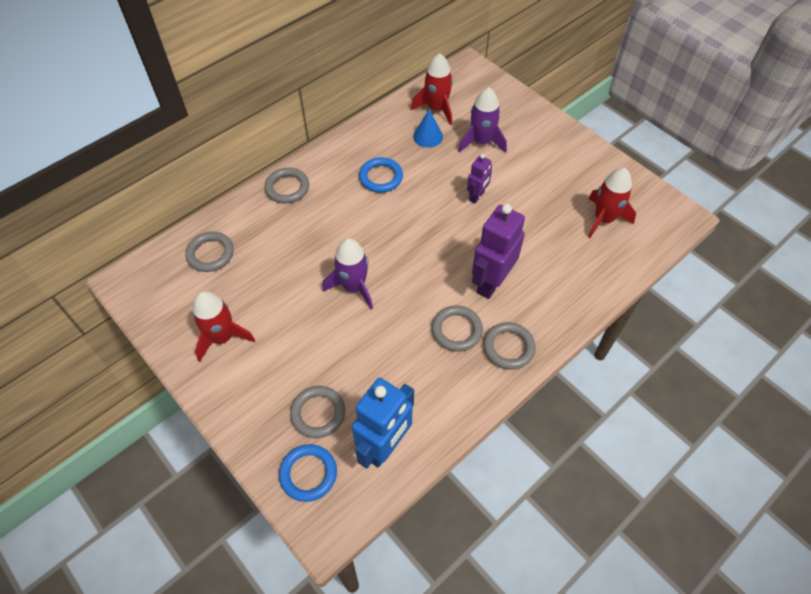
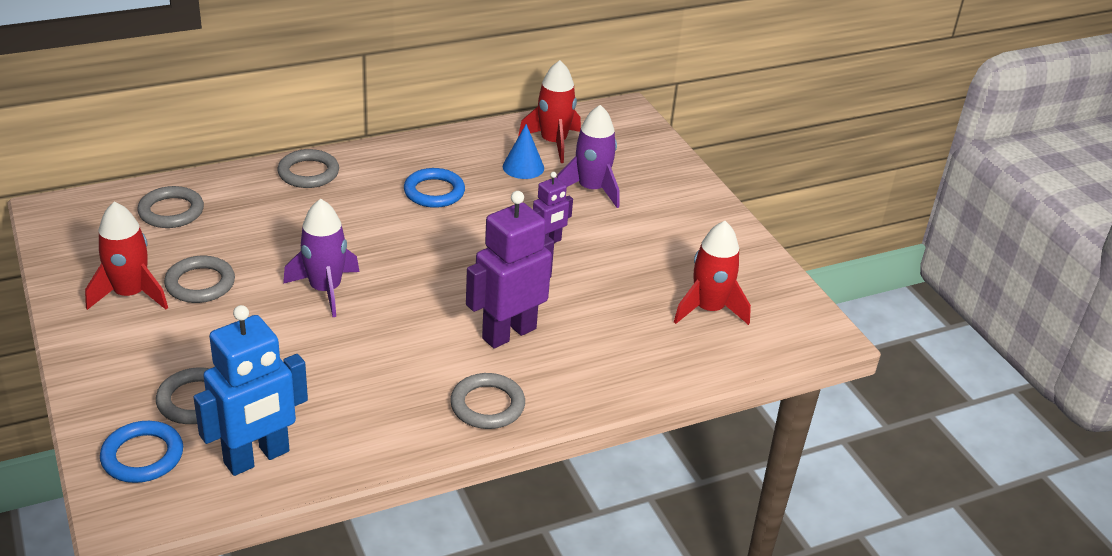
camera: 15 degrees right, 20 degrees down
grey ring [432,306,483,352] -> grey ring moved to [164,256,235,303]

